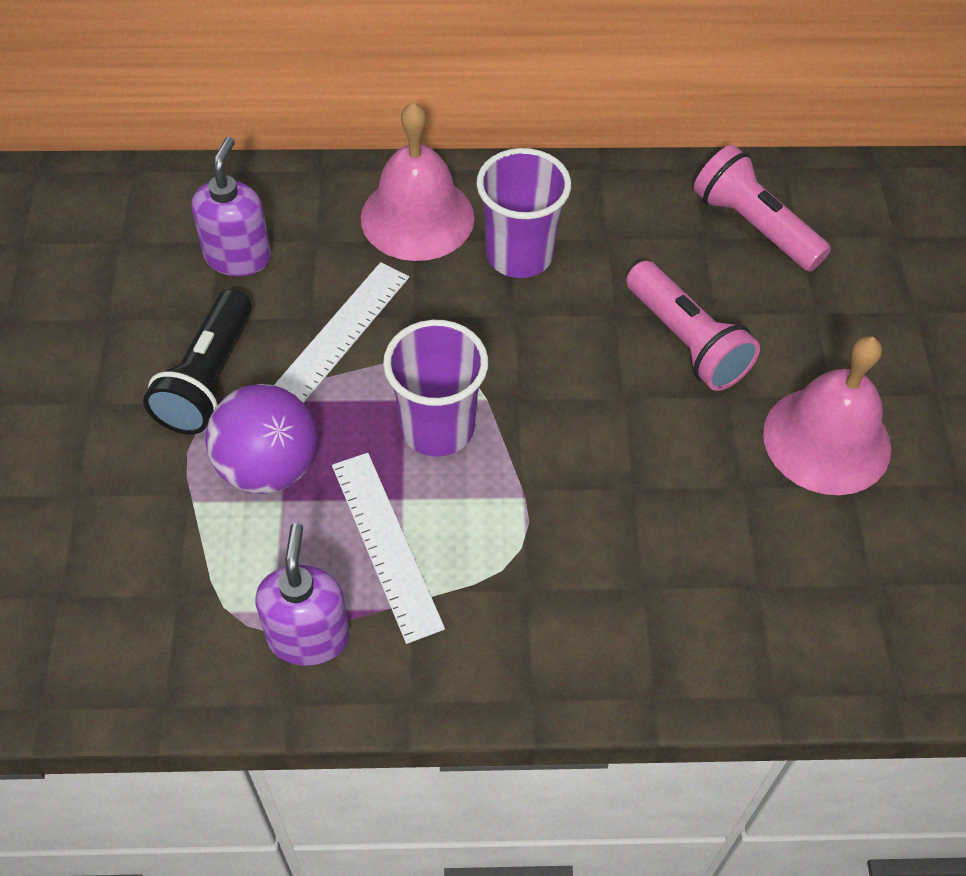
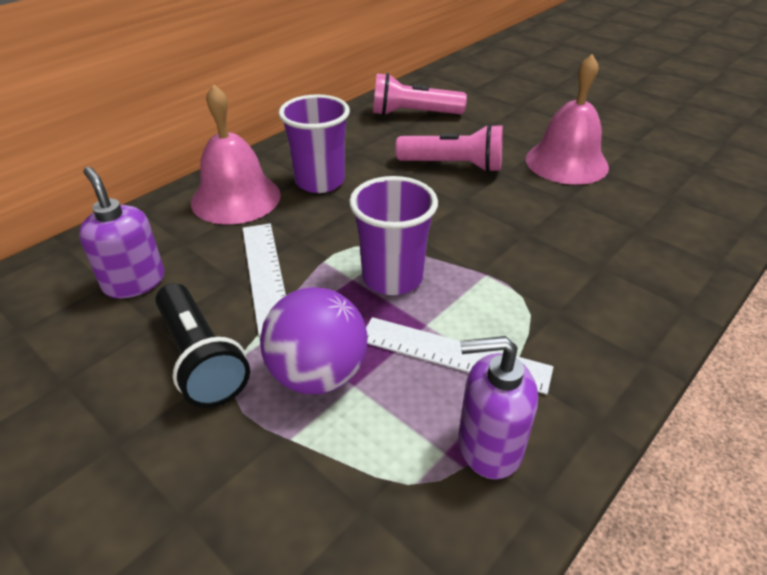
camera: 45 degrees left, 15 degrees down
purple soap dispenser [255,523,349,666] -> purple soap dispenser turned 45 degrees counterclockwise [458,336,538,480]

